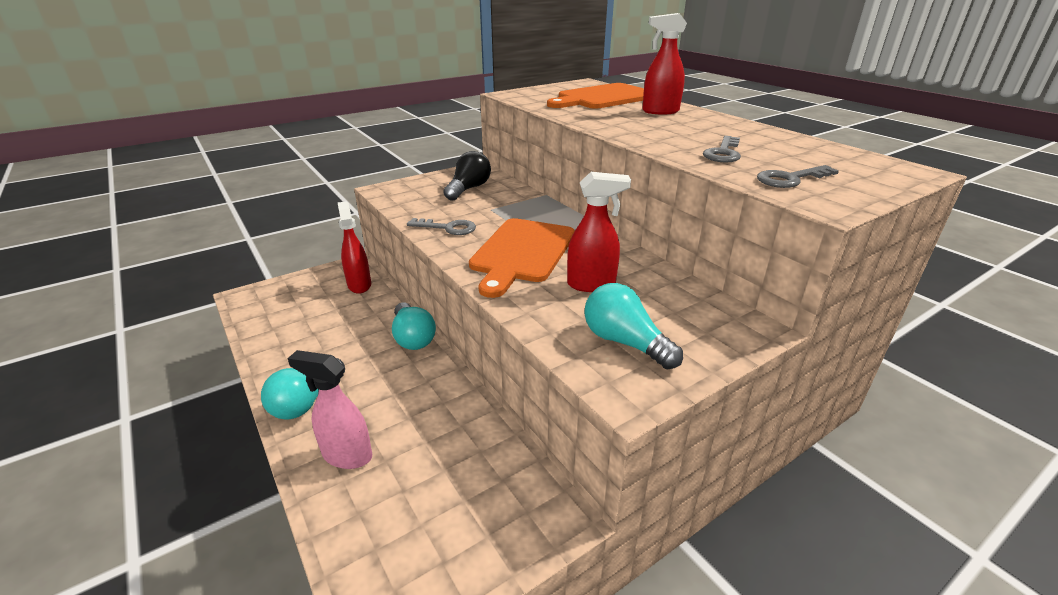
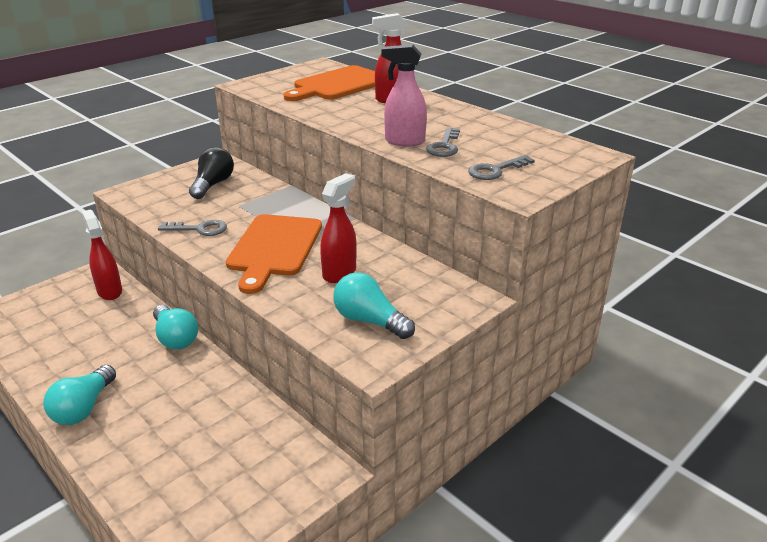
camera: 10 degrees left, 0 degrees up
pink spray bottle [287,350,372,469] -> pink spray bottle moved to [381,44,427,146]
red spray bottle [567,172,631,292] -> red spray bottle turned 45 degrees counterclockwise [320,173,357,283]

